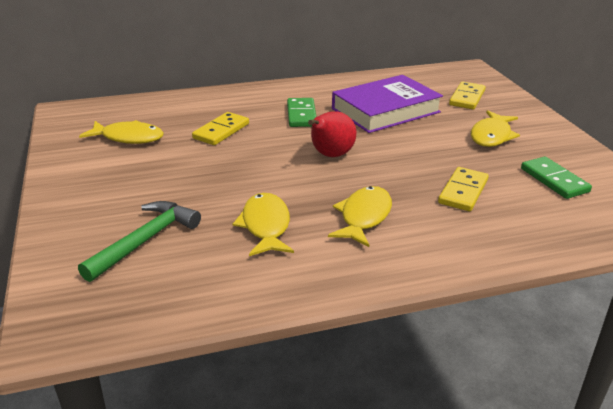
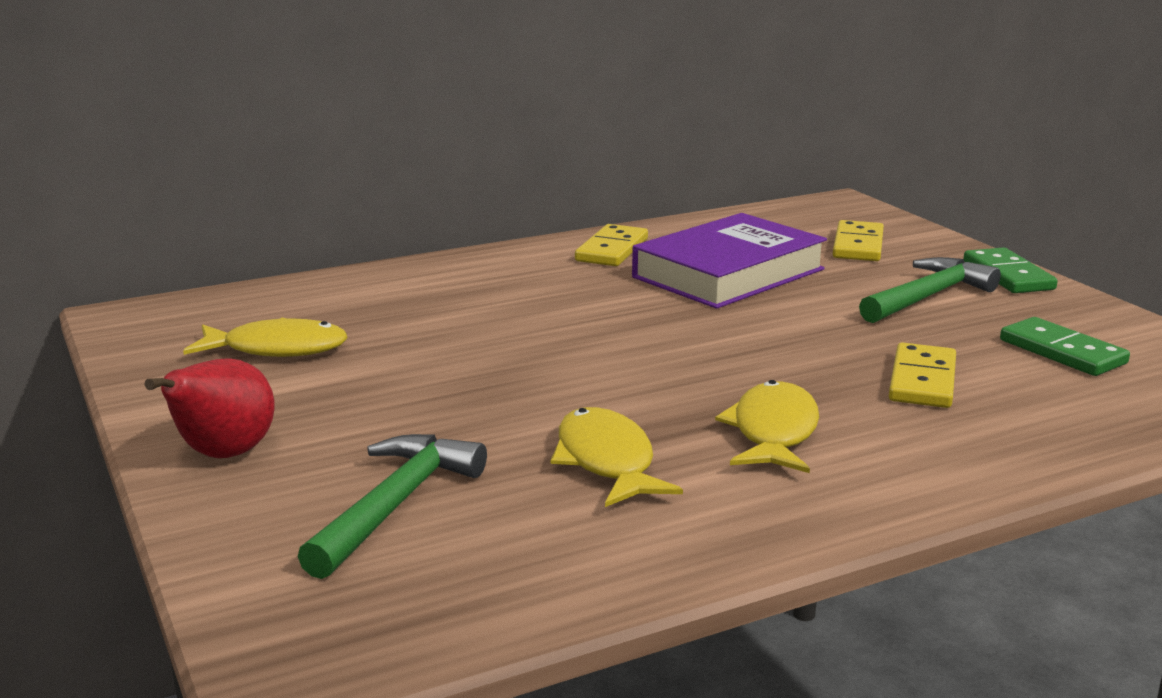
camera: 10 degrees left, 10 degrees down
yellow domino [192,112,249,145] -> yellow domino moved to [575,224,648,266]
green domino [287,98,316,127] -> green domino moved to [963,247,1058,293]
red pear [308,111,356,157] -> red pear moved to [145,359,275,458]
yellow fish [471,110,520,147] -> green hammer [859,257,1001,323]

